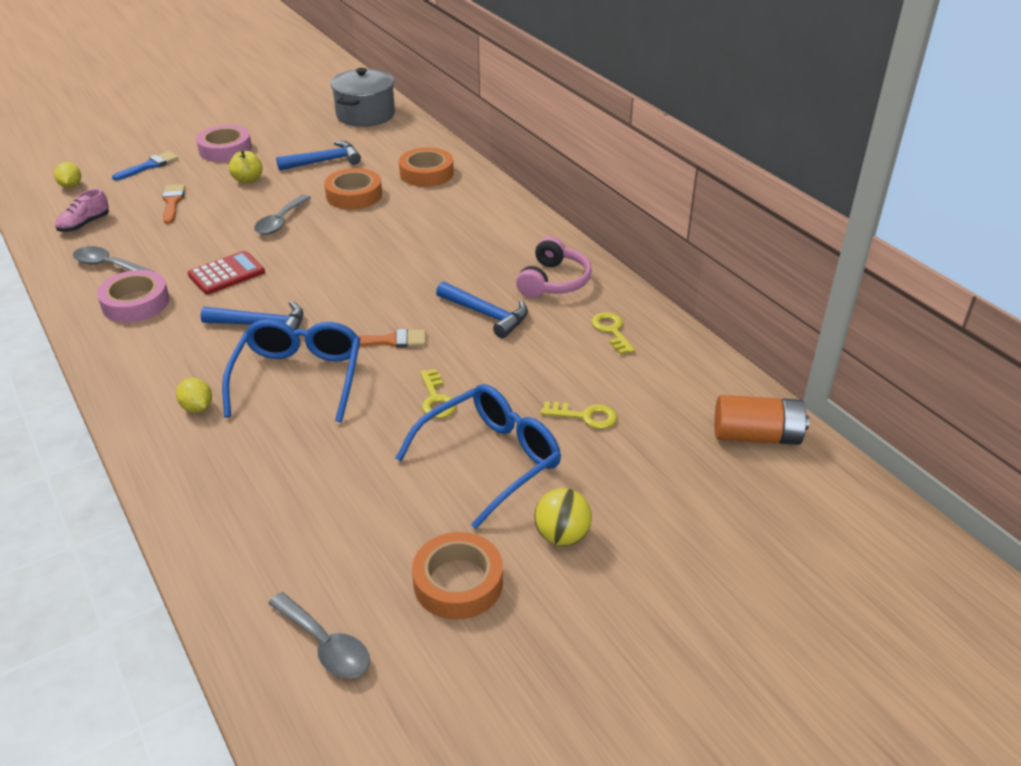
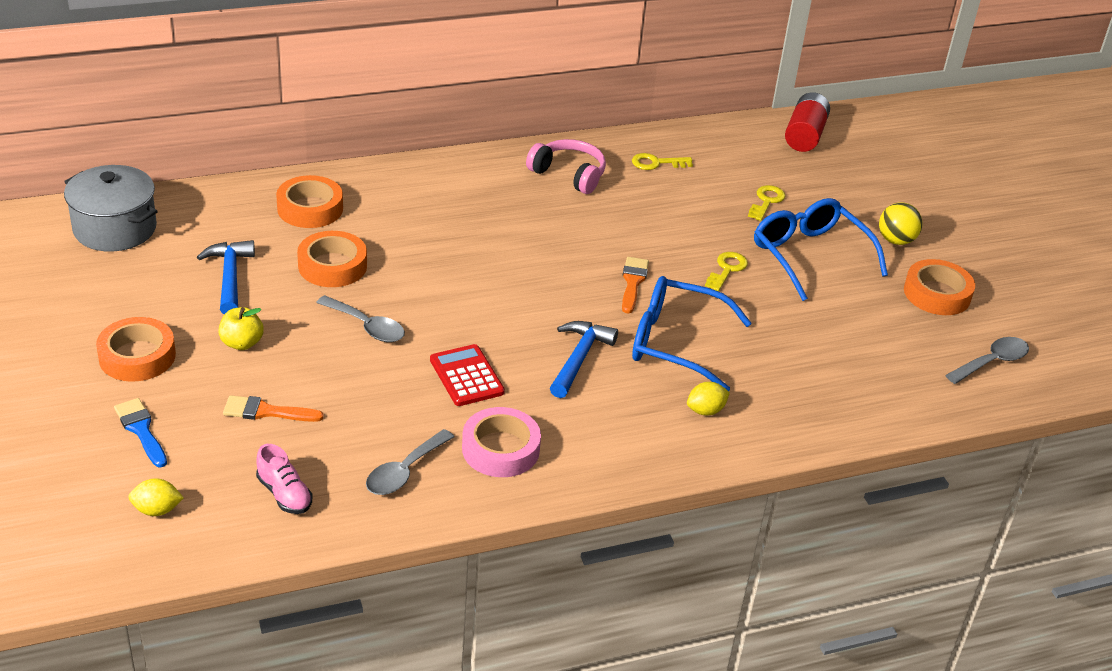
camera: 80 degrees left, 0 degrees up
pink tape [196,125,252,162] -> orange tape [96,317,176,382]
yellow key [420,369,456,418] -> yellow key turned 60 degrees counterclockwise [705,252,748,291]
blue hammer [436,281,528,338] -> none
orange battery [714,395,809,445] -> red battery [785,92,830,152]

